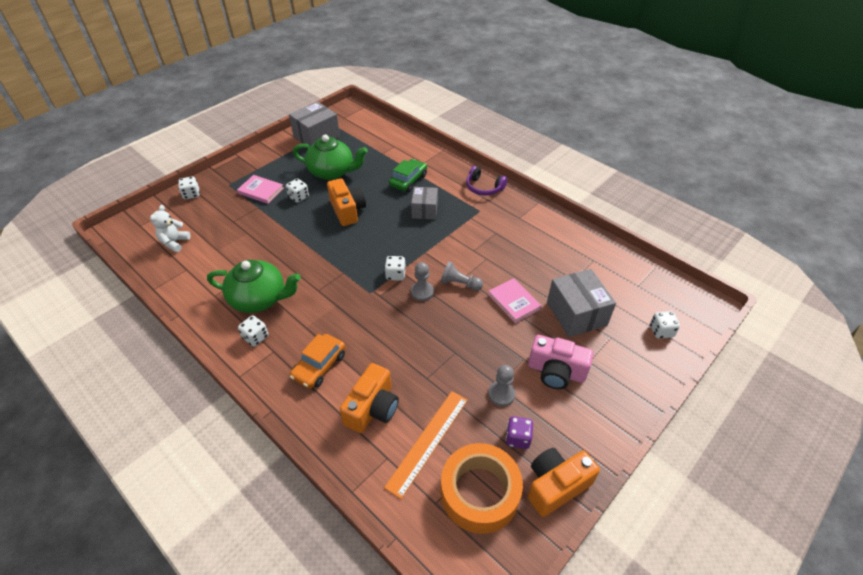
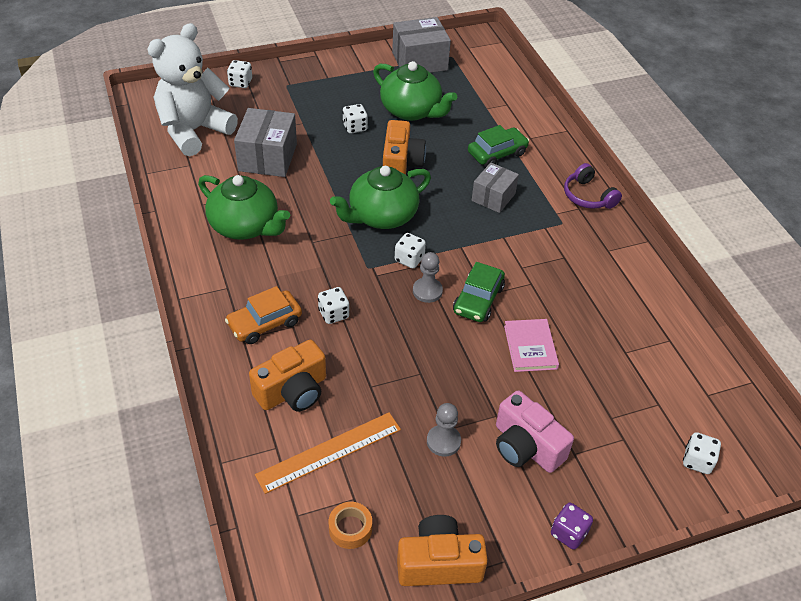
camera: 25 degrees right, 0 degrees up
white teddy bear [150,205,191,252] -> white teddy bear [148,23,238,156], size x2.16
pink book [237,175,284,204] -> none
white dice [238,315,268,346] -> white dice moved to [318,287,349,324]
grey pawn [441,261,483,291] -> green car [453,262,505,322]
orange tape [441,443,523,534] -> orange tape [329,502,372,549], size x0.45
purple dice [506,416,533,449] -> purple dice moved to [551,503,593,550]
grey box [547,269,616,337] -> grey box moved to [234,108,297,177]
none -> green teapot [330,166,431,229]

